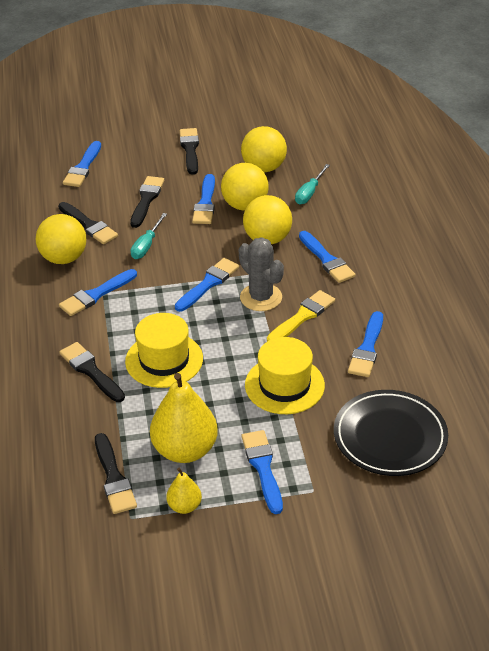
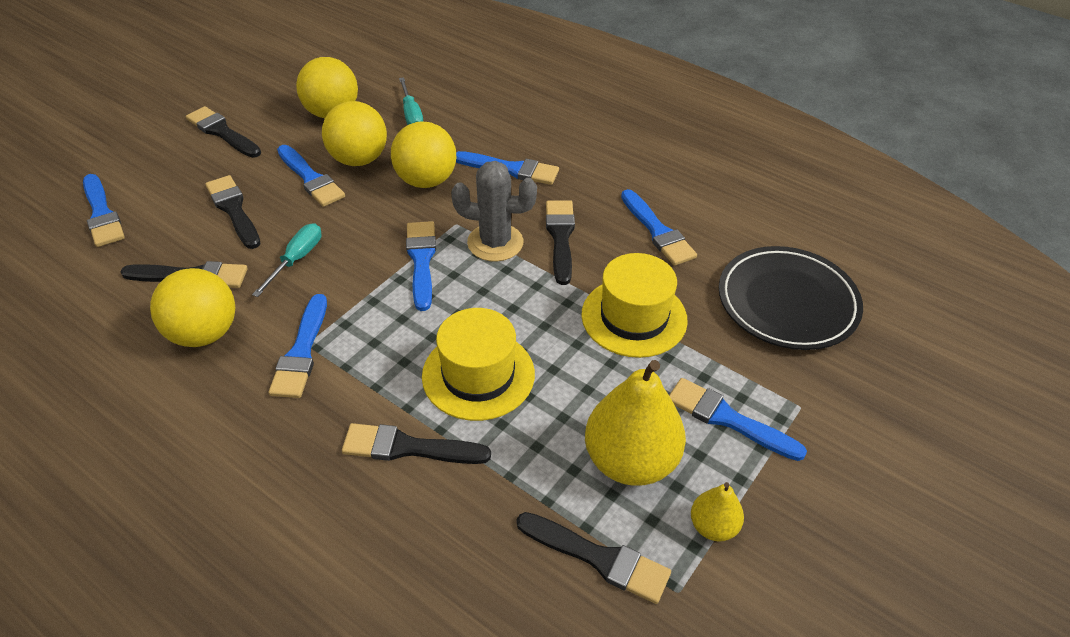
camera: 45 degrees left, 5 degrees up
turquoise screwdriver [131,213,167,259] -> turquoise screwdriver turned 135 degrees counterclockwise [252,223,322,297]
yellow brush [267,290,335,341] -> black brush [546,200,575,285]

